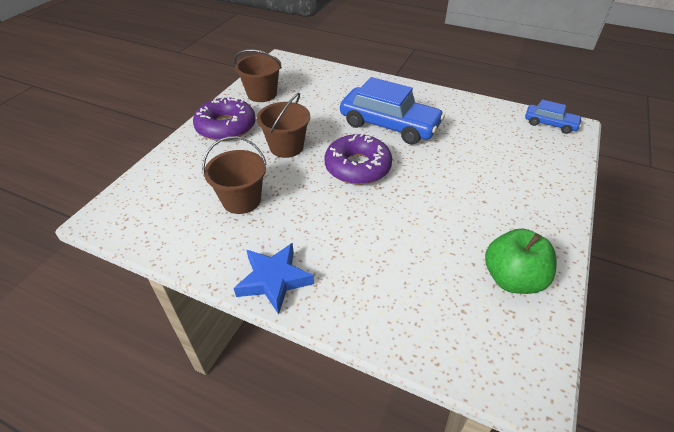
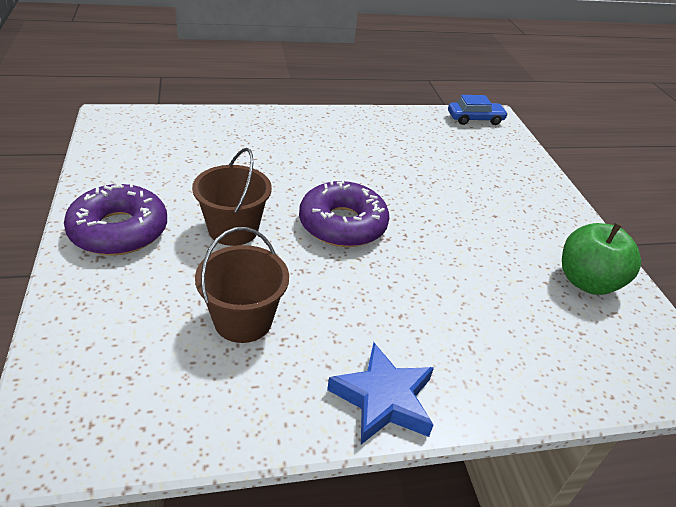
camera: 40 degrees left, 5 degrees down
brown bucket [234,49,282,102] -> none
blue car [340,77,445,145] -> none

